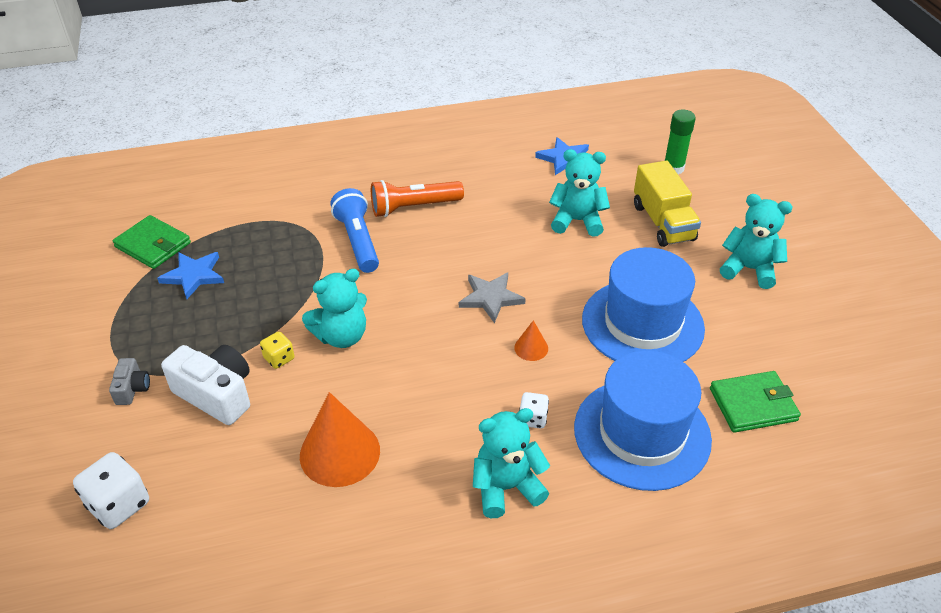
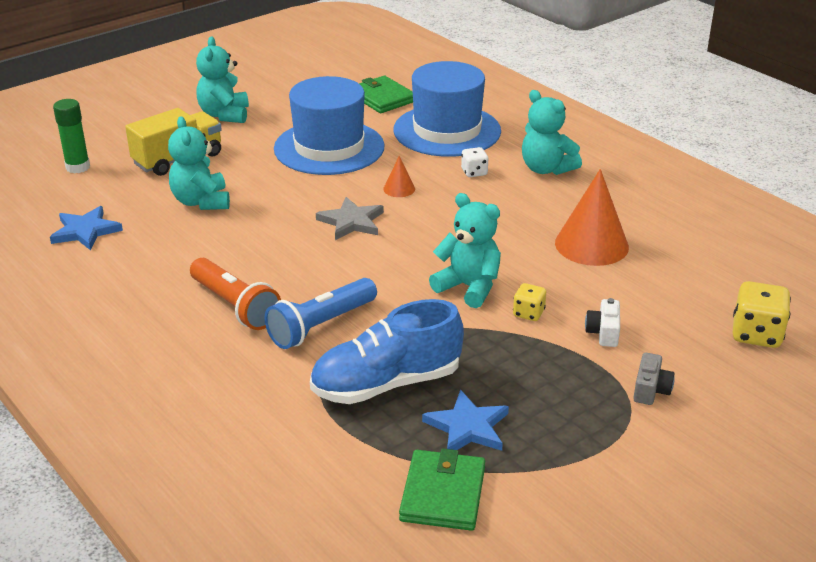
camera: 115 degrees left, 10 degrees down
white dice [73,452,149,529] -> yellow dice [733,281,791,348]
grey camera [109,358,150,405] -> grey camera turned 135 degrees clockwise [633,353,675,405]
white camera [161,345,250,425] -> white camera [585,298,620,347], size x0.52
none -> blue shoe [310,299,464,404]

